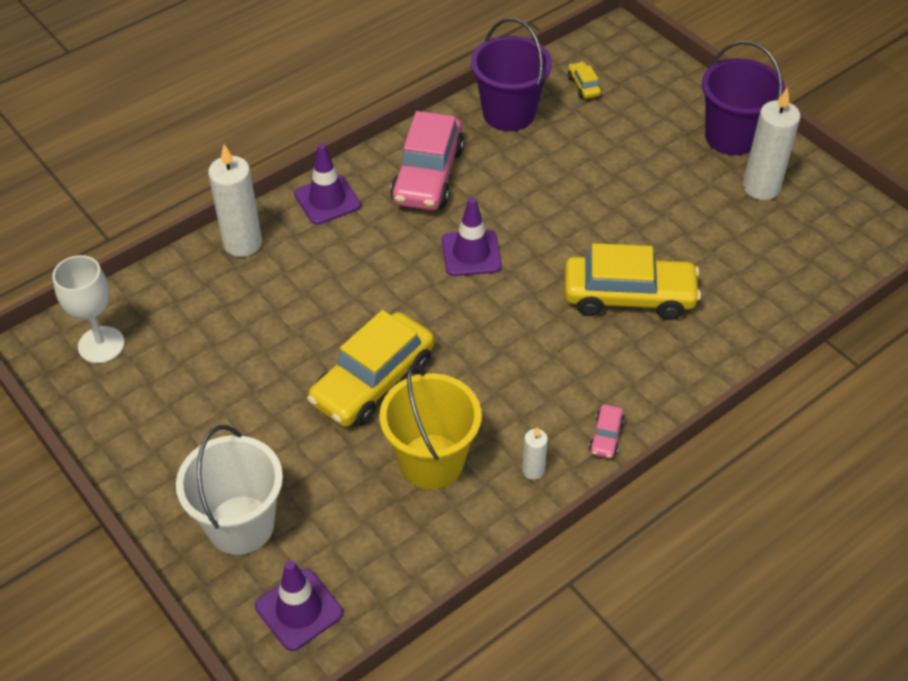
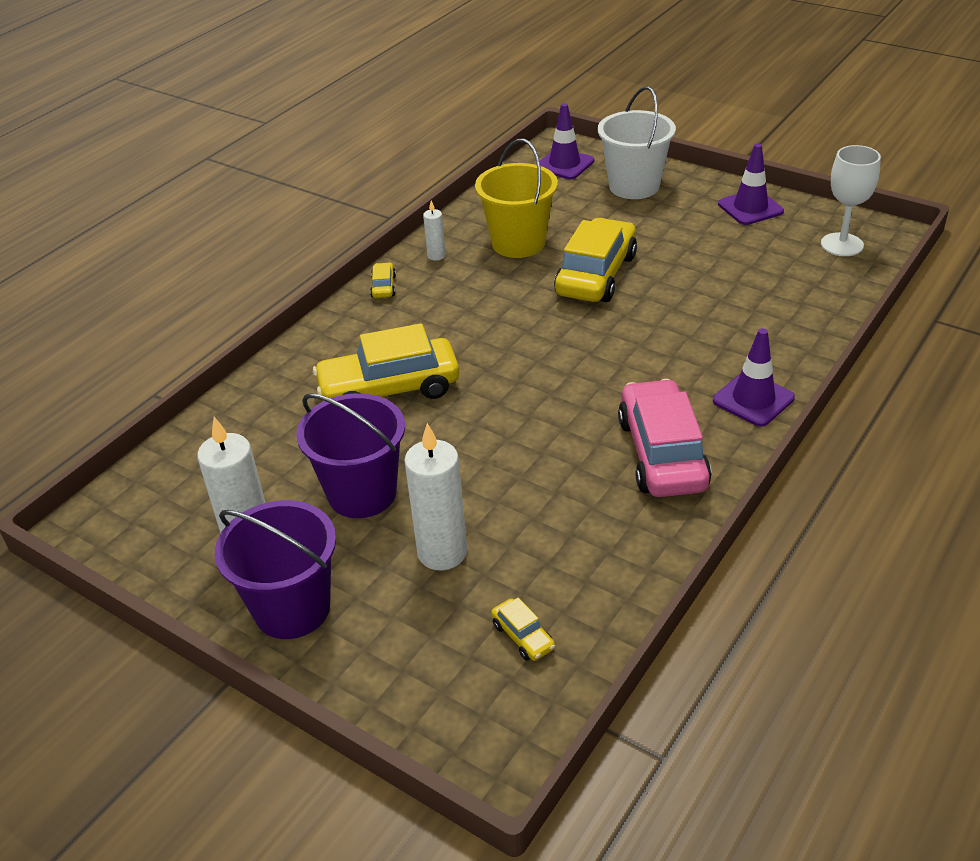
camera: 165 degrees right, 10 degrees down
white candle [208,144,262,257] -> white candle moved to [404,423,467,571]
purple traffic cone [442,197,502,276] -> purple traffic cone moved to [718,144,784,225]
purple bucket [471,18,552,131] -> purple bucket moved to [296,393,405,518]
pink car [589,404,625,459] -> yellow car [370,263,396,298]

